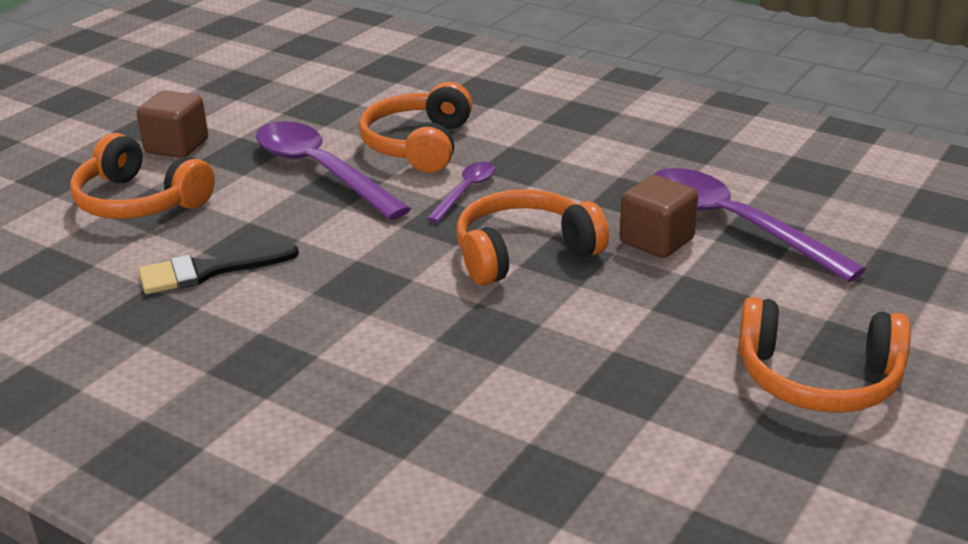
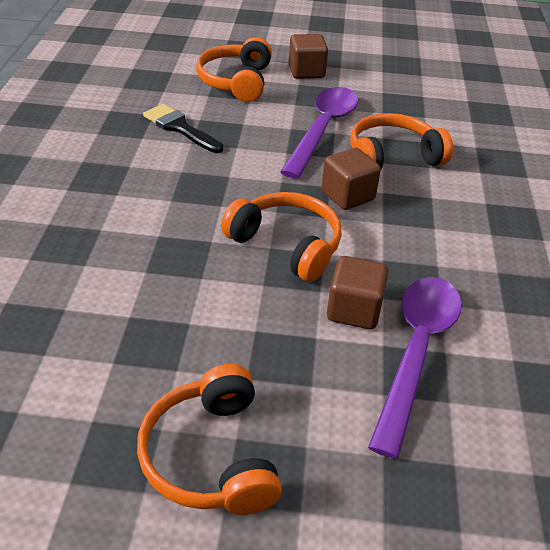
camera: 60 degrees right, 10 degrees up
purple spoon [426,162,496,223] -> brown cube [321,148,381,210]

